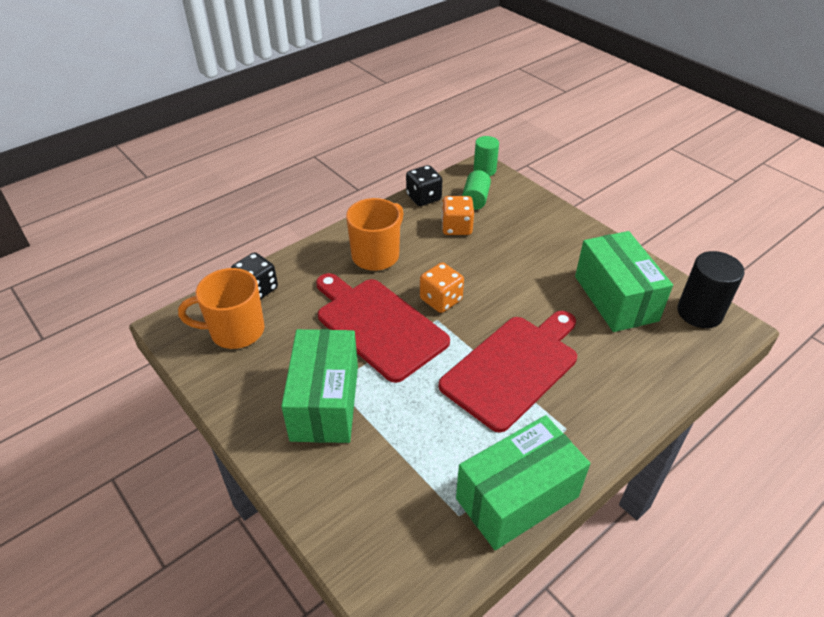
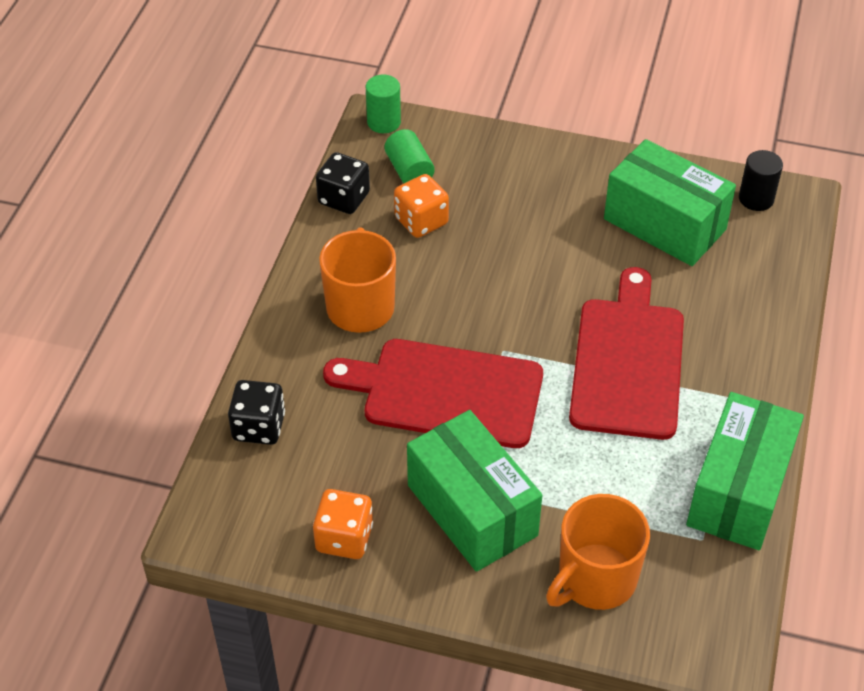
camera: 35 degrees left, 5 degrees up
orange mug [178,268,265,349] -> orange mug moved to [546,494,650,610]
orange dice [420,262,464,313] -> orange dice moved to [313,489,373,559]
black cylinder [677,251,744,328] -> black cylinder [739,150,783,211], size x0.65

